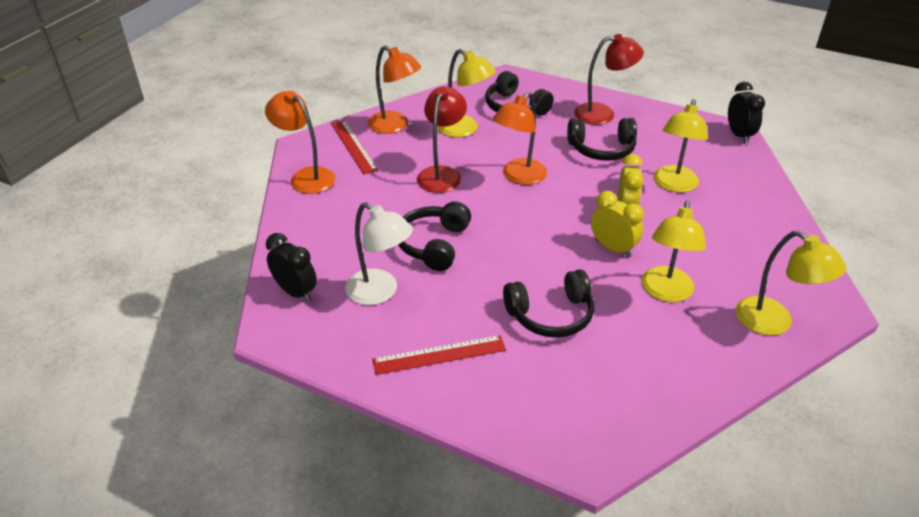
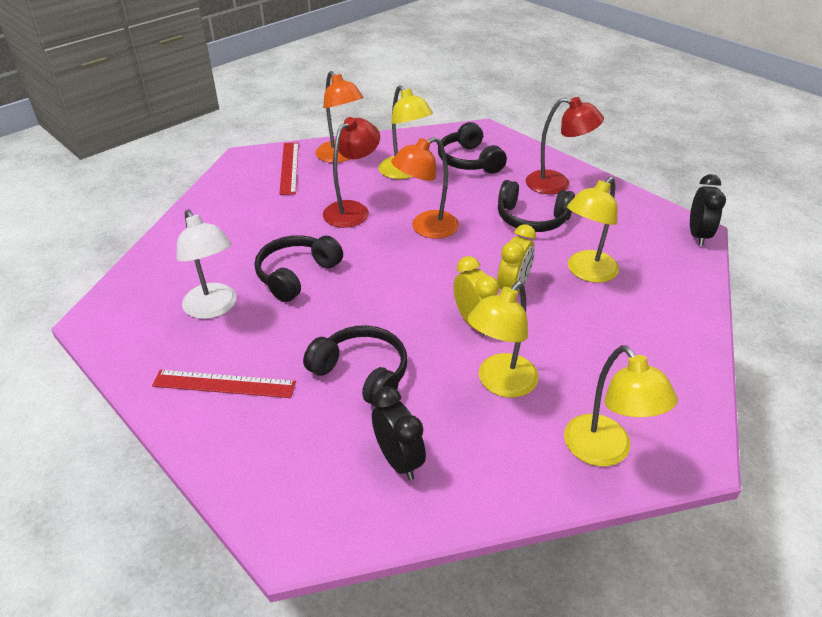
camera: 20 degrees right, 0 degrees up
orange lamp [265,91,336,194] -> none
black clock [266,233,317,302] -> black clock moved to [372,386,426,480]
black headphones [503,269,594,338] -> black headphones turned 150 degrees counterclockwise [303,325,408,406]

